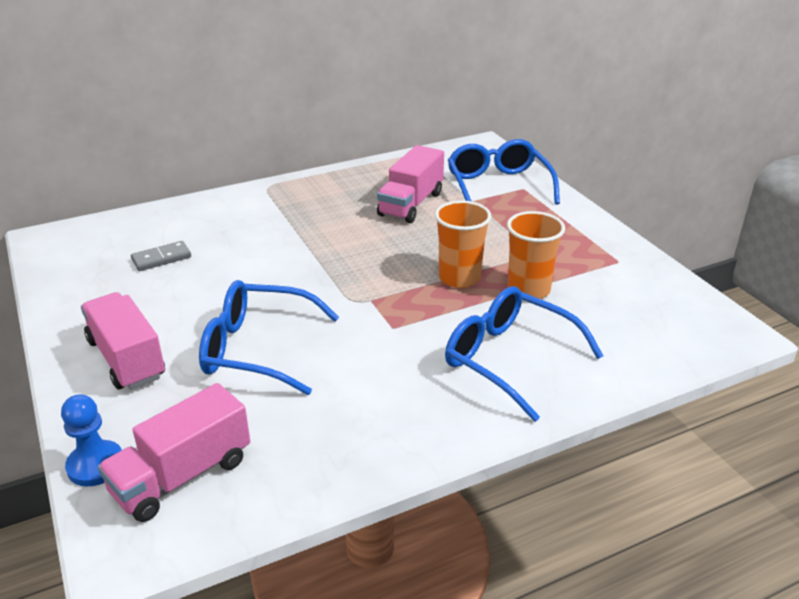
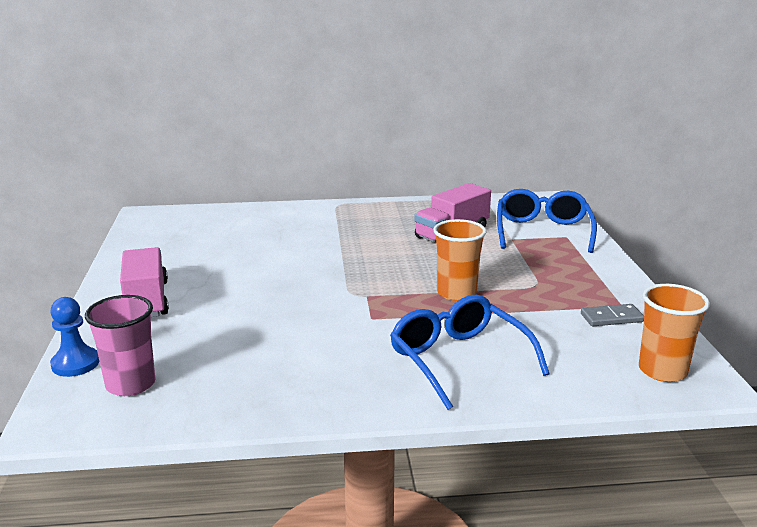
camera: 20 degrees right, 10 degrees down
pink truck [98,383,250,522] -> pink cup [85,295,155,396]
grey domino [131,241,191,271] -> grey domino moved to [581,304,644,326]
blue glasses [199,280,339,395] -> none
orange cup [507,211,565,299] -> orange cup moved to [639,284,710,382]

